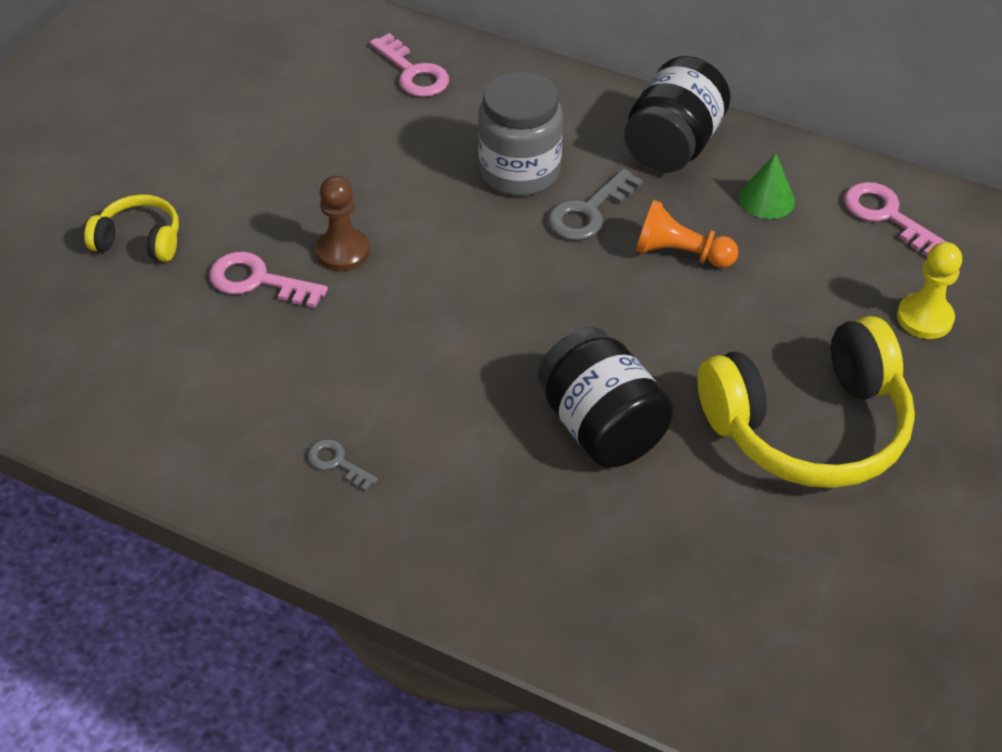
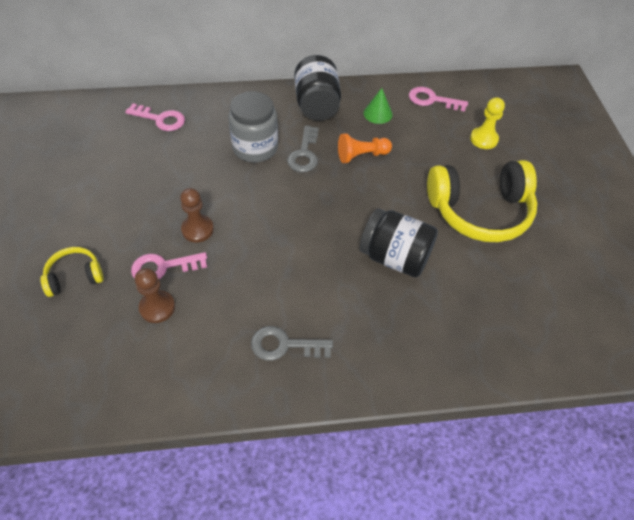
camera: 35 degrees left, 5 degrees up
grey key [307,439,378,491] -> grey key [251,326,333,361], size x1.70
yellow headphones [697,316,915,488] -> yellow headphones turned 45 degrees clockwise [427,160,537,242]
none -> brown pawn [135,268,175,323]

